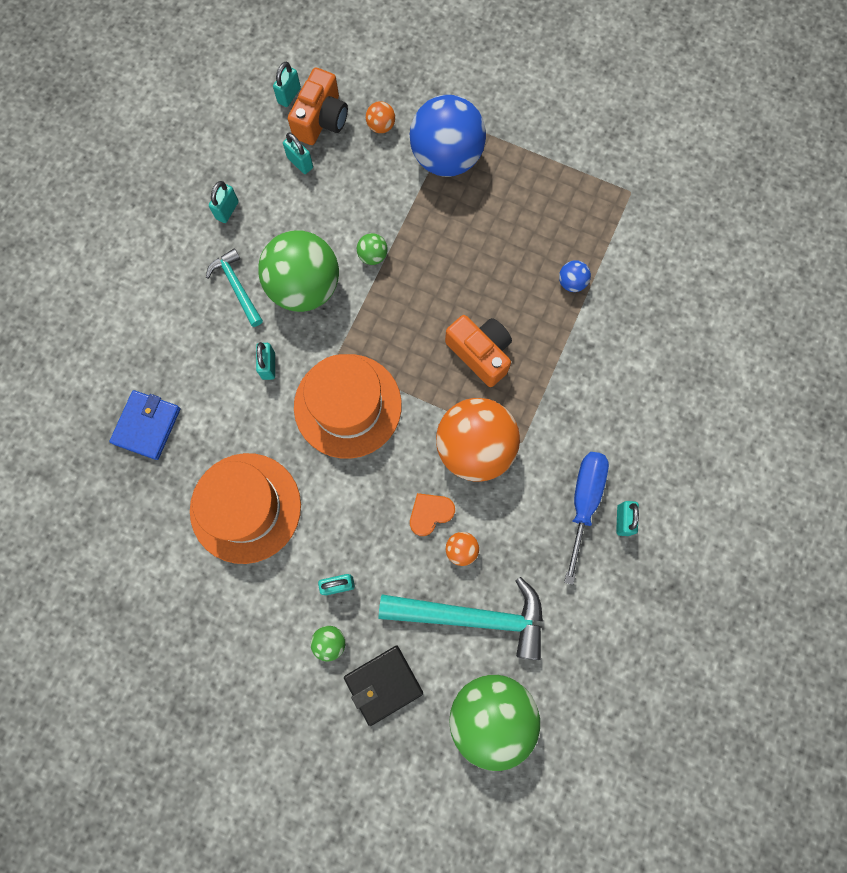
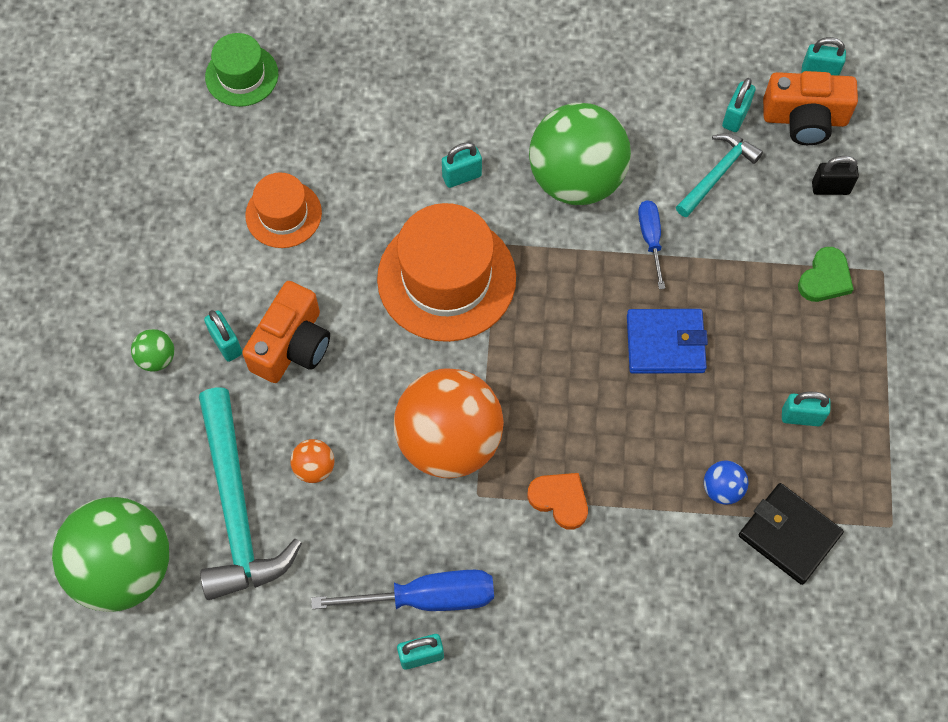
camera: 70 degrees right, 10 degrees down
blue wallet [109,390,181,460] -> blue wallet moved to [627,309,708,374]
orange hat [190,453,301,564] -> orange hat [245,172,322,248], size x0.56
turquoise hammer [206,248,263,327] -> turquoise hammer moved to [676,133,763,217]
turquoise padlock [209,181,239,223] -> turquoise padlock moved to [782,392,830,426]
black wallet [344,645,423,726] -> black wallet moved to [739,483,844,585]
green ball [357,233,388,265] -> blue screwdriver [638,200,665,289]
orange ball [366,101,395,133] -> black padlock [812,156,859,195]
blue ball [410,95,486,177] -> green heart [798,247,854,302]
orange heart [410,493,455,536] -> orange heart moved to [527,473,588,530]
orange camera [445,315,512,387] -> orange camera moved to [242,281,330,383]
none -> green hat [205,33,278,107]

